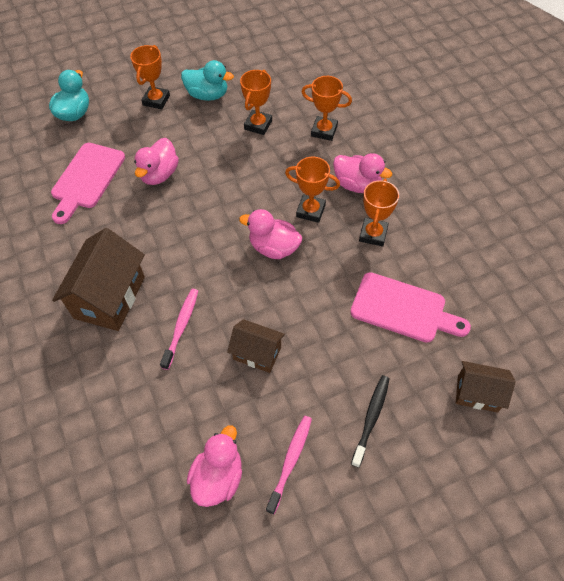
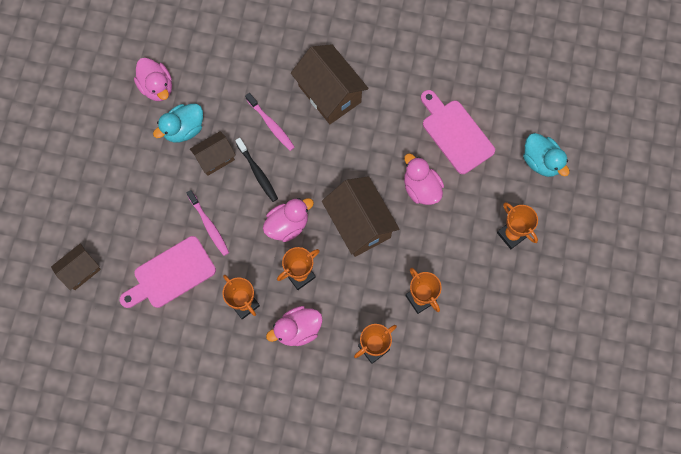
camera: 125 degrees right, 15 degrees up
turquoise duck [181,60,234,101] -> turquoise duck moved to [153,104,203,143]
pink toothbrush [266,416,312,514] -> pink toothbrush moved to [186,190,229,256]
black toothbrush [351,375,390,468] -> black toothbrush moved to [235,138,278,202]
none -> brown house [322,176,399,257]

